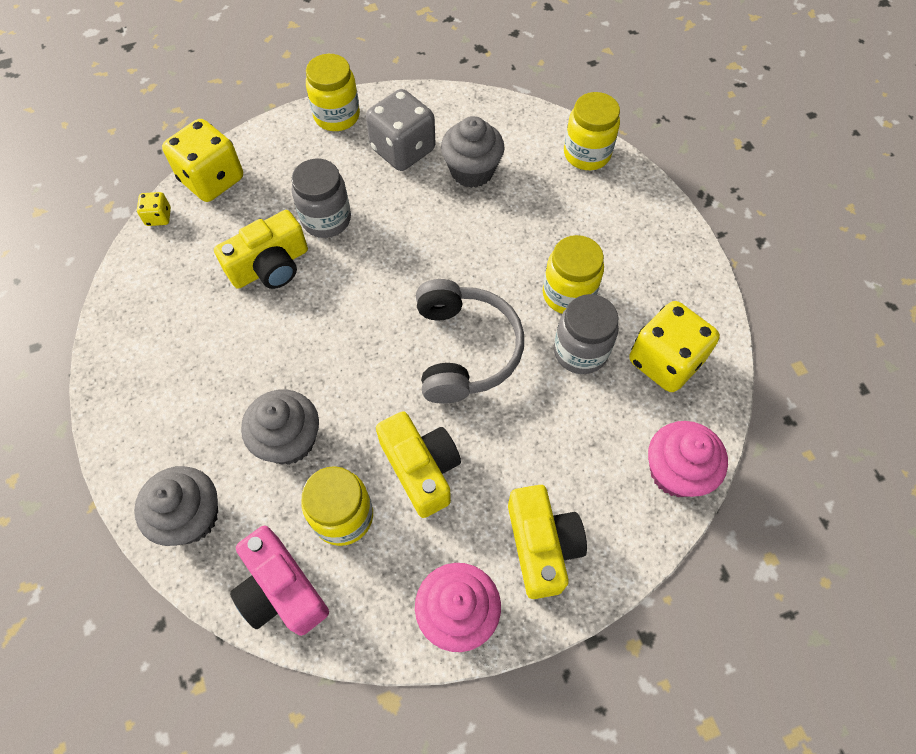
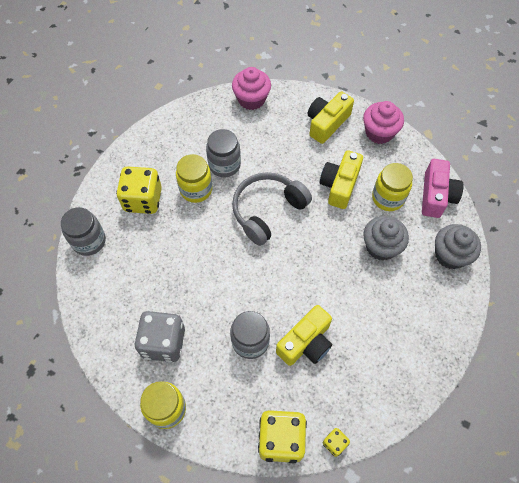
camera: 130 degrees left, 0 degrees up
yellow camera [214,210,308,289] -> yellow camera turned 120 degrees clockwise [276,305,332,366]
grey cupcake [441,116,505,188] -> none
yellow jar [564,92,620,170] -> grey jar [61,207,106,256]
yellow dice [629,301,720,392] -> yellow dice moved to [116,167,162,214]

